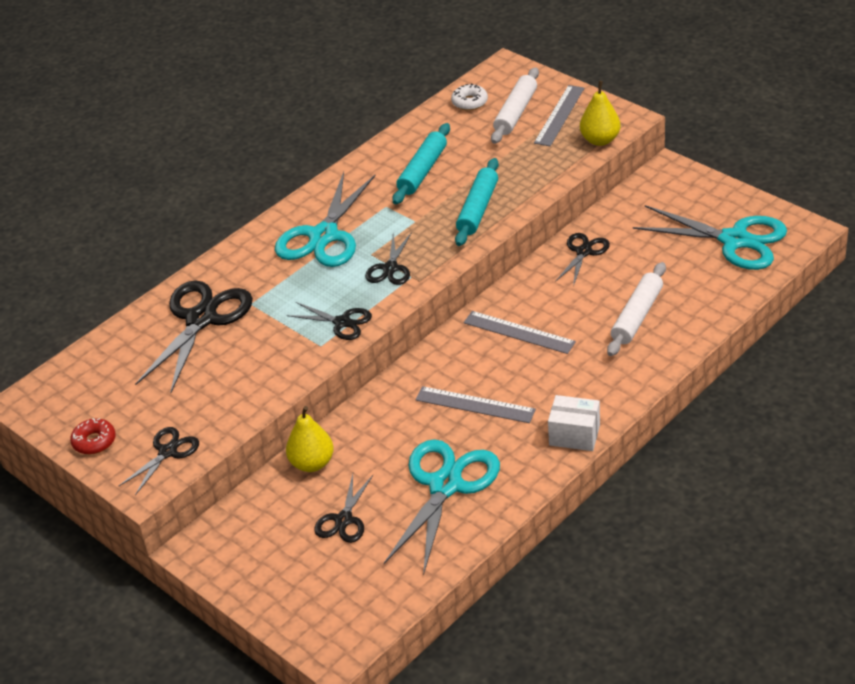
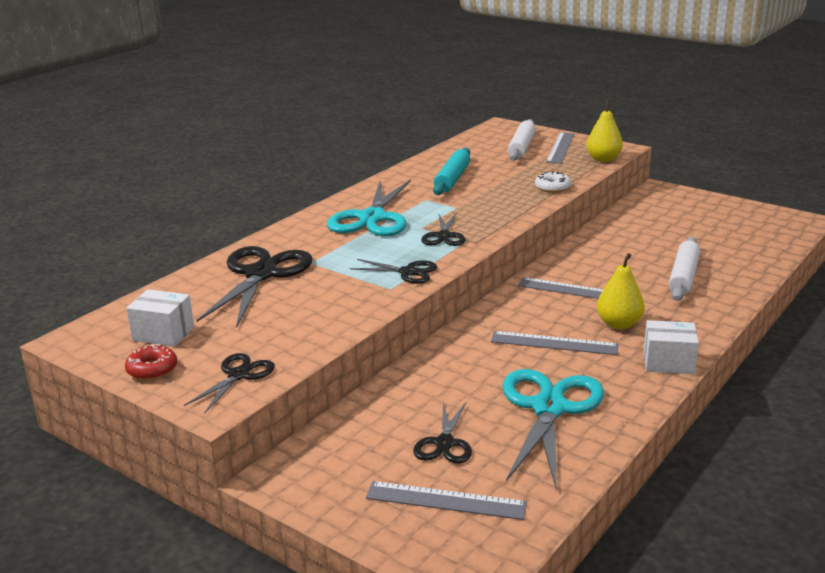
camera: 10 degrees left, 15 degrees down
yellow pear [286,406,334,472] -> yellow pear moved to [597,253,645,330]
white donut [451,84,488,111] -> white donut moved to [535,171,571,193]
turquoise rolling pin [455,158,499,246] -> none
black scissors [555,233,610,286] -> none
turquoise scissors [633,205,787,270] -> none
none -> white box [126,289,194,347]
none -> grey ruler [366,481,527,520]

